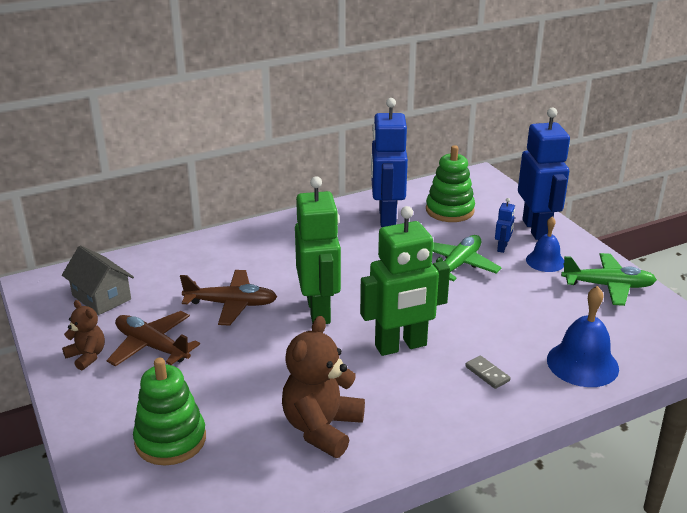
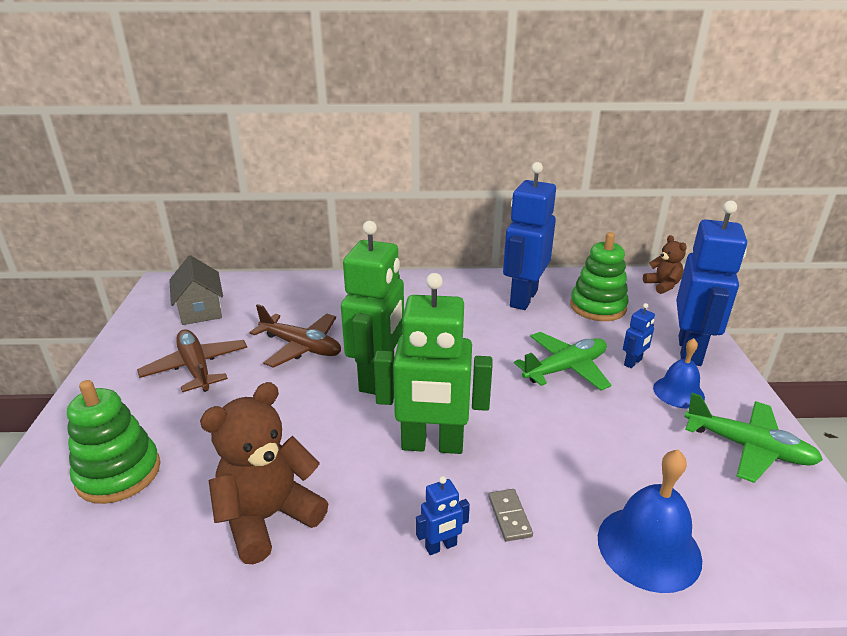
camera: 25 degrees right, 0 degrees up
brown teddy bear [62,300,105,371] -> brown teddy bear moved to [643,235,687,294]
none -> blue robot [416,476,470,555]

